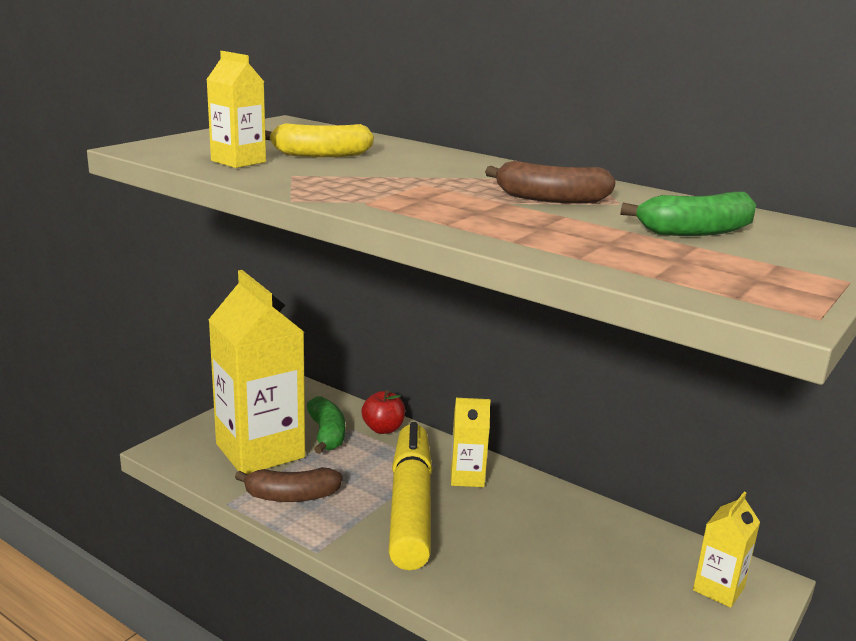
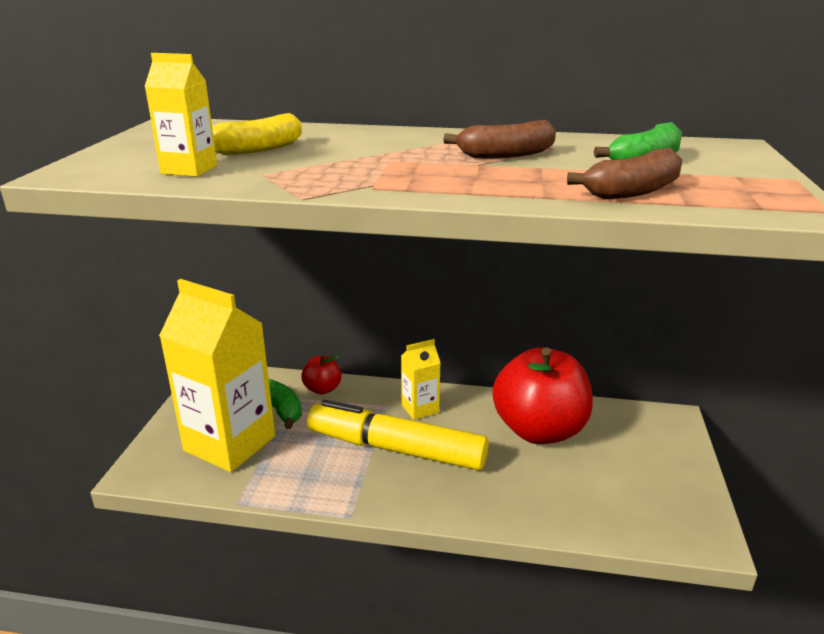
camera: 25 degrees left, 5 degrees up
brown banana [235,467,342,502] -> brown banana moved to [567,148,682,199]
yellow marker [388,422,432,570] -> yellow marker turned 45 degrees counterclockwise [307,400,489,470]
yellow carton [693,492,760,608] -> none
none -> red apple [492,347,593,444]

